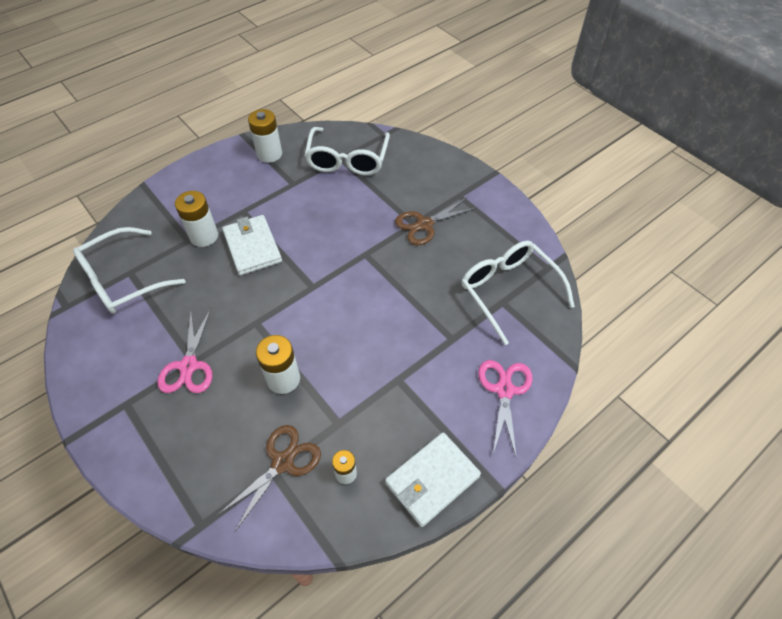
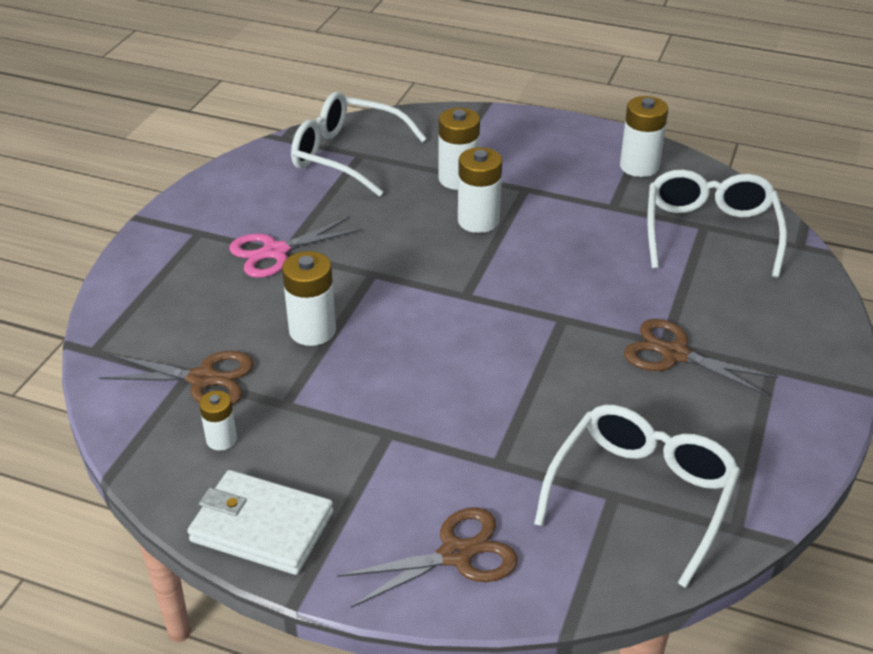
camera: 60 degrees right, 15 degrees down
white wallet [222,215,282,275] -> white battery [458,147,502,233]
white glasses [305,127,390,175] -> white glasses turned 120 degrees clockwise [648,170,787,278]
pink scissors [478,360,533,459] -> brown scissors [337,507,518,608]

